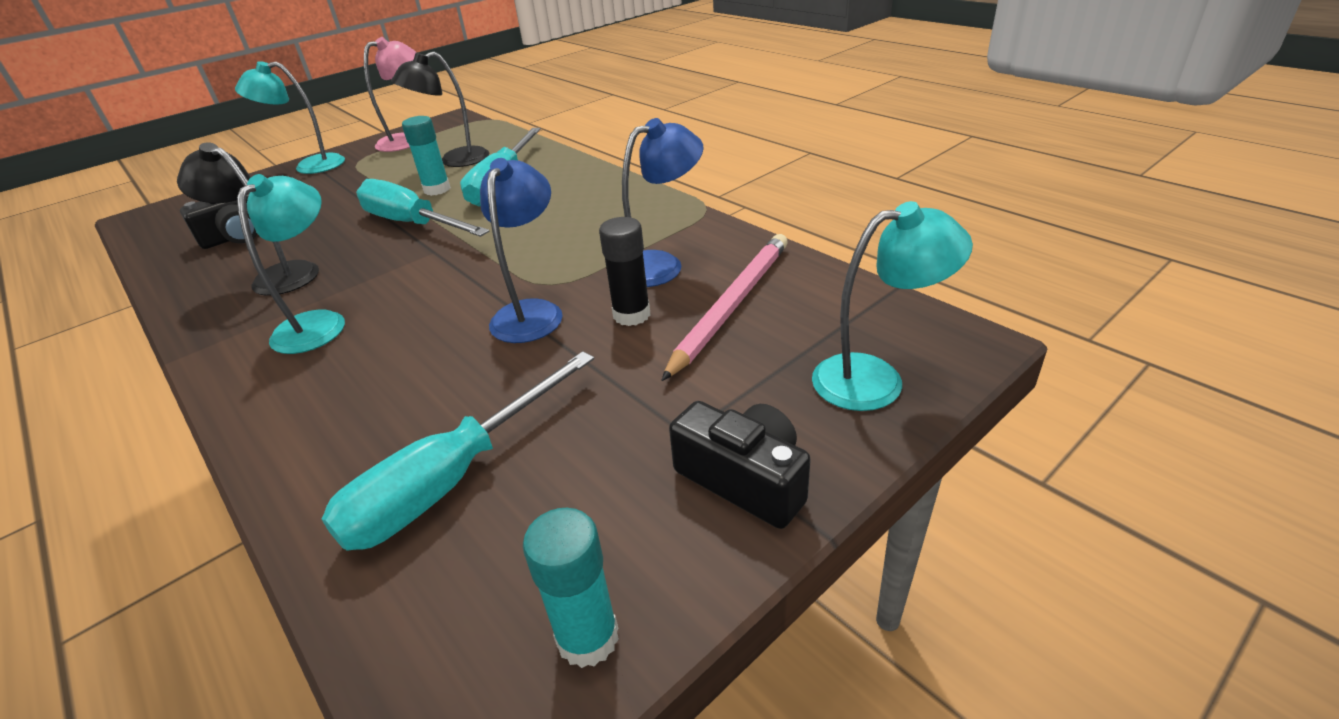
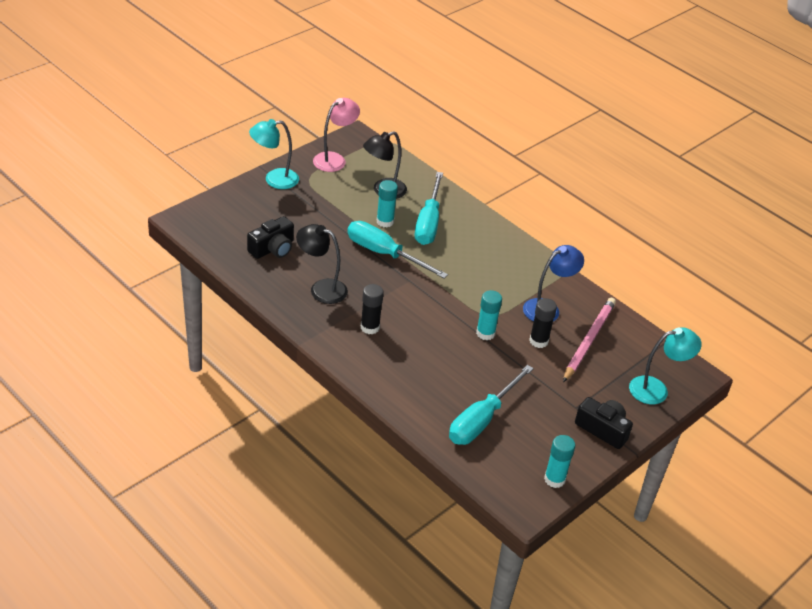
camera: 10 degrees left, 5 degrees up
turquoise lamp [237,174,345,354] -> black glue stick [361,284,384,334]
blue lamp [480,158,562,343] -> turquoise glue stick [476,290,502,340]

